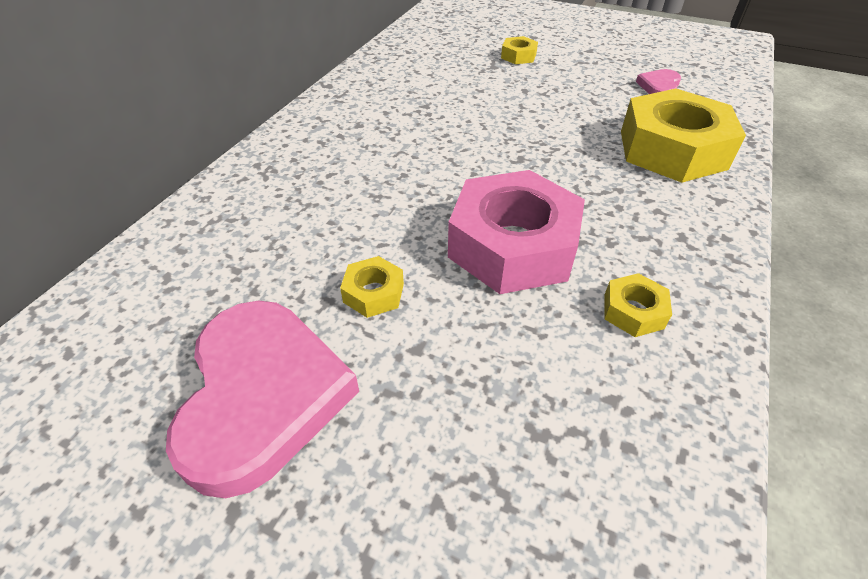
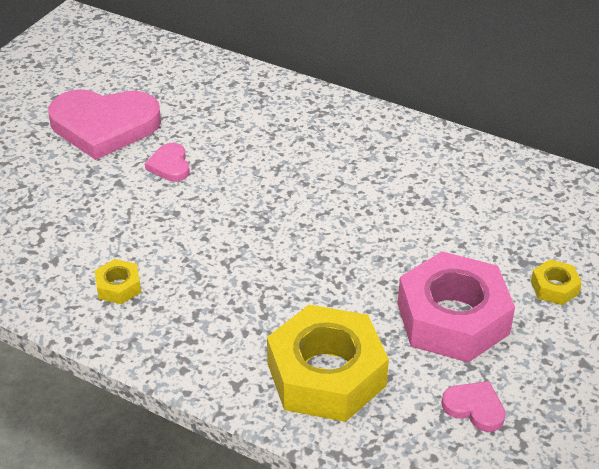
camera: 95 degrees right, 5 degrees down
yellow nut [340,256,404,318] -> pink heart [145,143,190,182]
pink nut [448,170,585,294] -> pink nut moved to [398,251,515,363]

